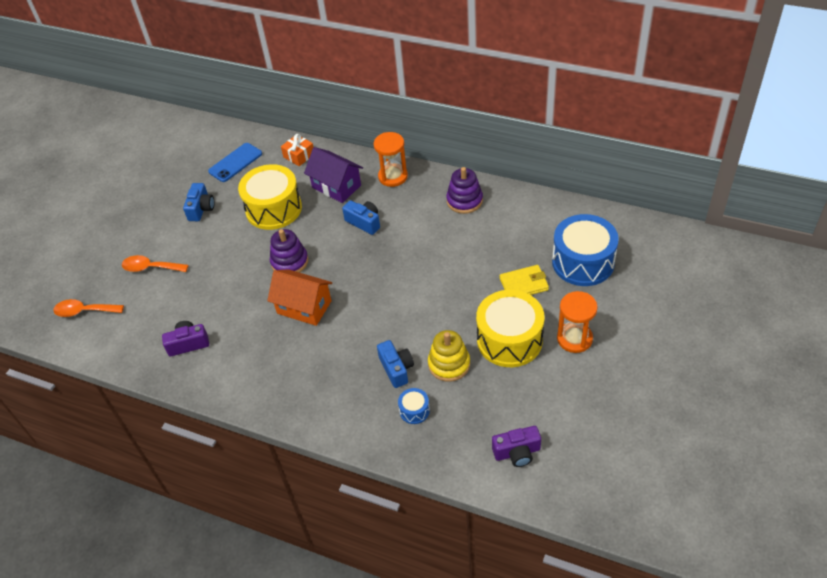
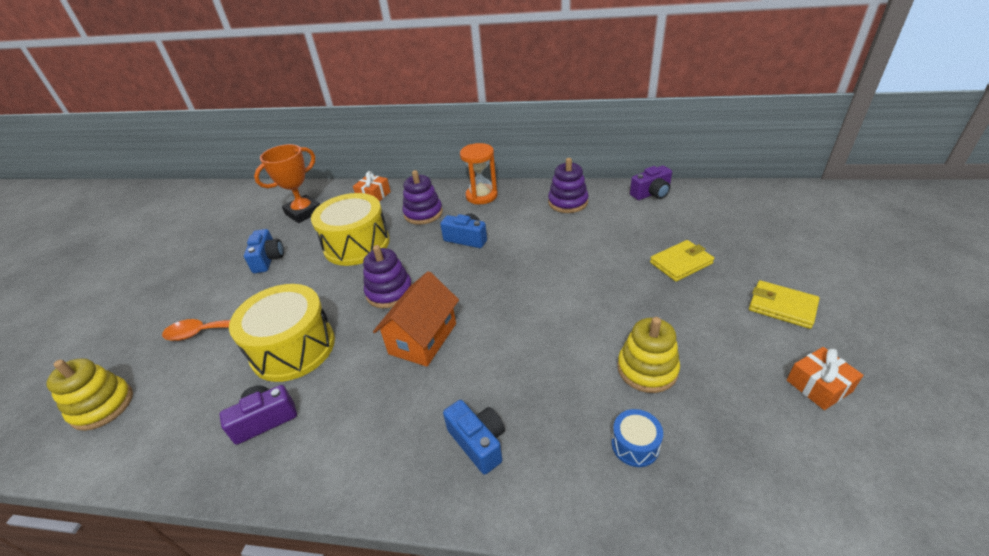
camera: 15 degrees left, 10 degrees down
orange spoon [53,299,124,317] -> yellow stacking toy [46,358,133,431]
blue phone [208,143,262,182] -> orange trophy [254,144,320,223]
orange house [267,269,332,326] -> orange house turned 75 degrees counterclockwise [373,271,459,367]
purple house [304,147,363,203] -> purple stacking toy [403,170,443,225]
blue camera [377,340,414,388] -> blue camera moved to [443,400,505,474]
yellow drum [476,290,544,367] -> yellow drum moved to [229,284,335,382]
purple camera [492,426,541,467] -> purple camera moved to [630,166,672,200]
blue drum [552,214,619,286] -> none
orange hourglass [557,291,598,353] -> yellow wallet [749,280,820,329]
none -> orange gift [787,347,864,410]

